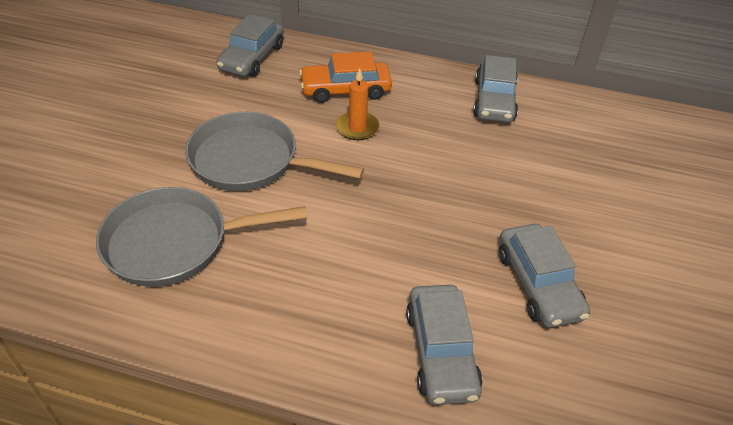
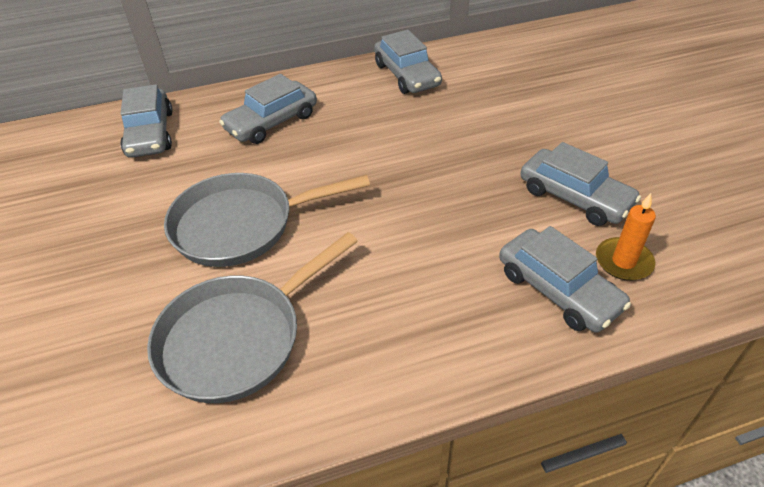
camera: 30 degrees left, 0 degrees up
orange car [299,52,392,103] -> grey car [219,74,317,144]
orange candle [336,68,380,140] -> orange candle moved to [596,193,656,281]

